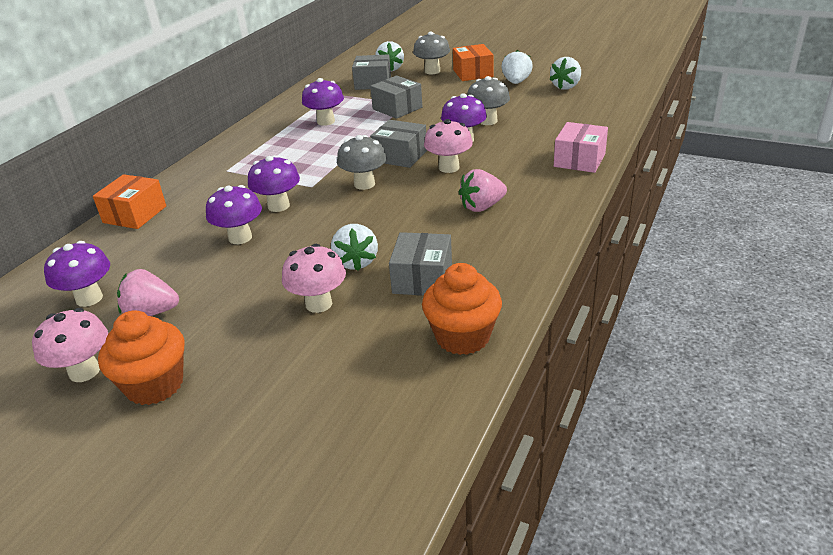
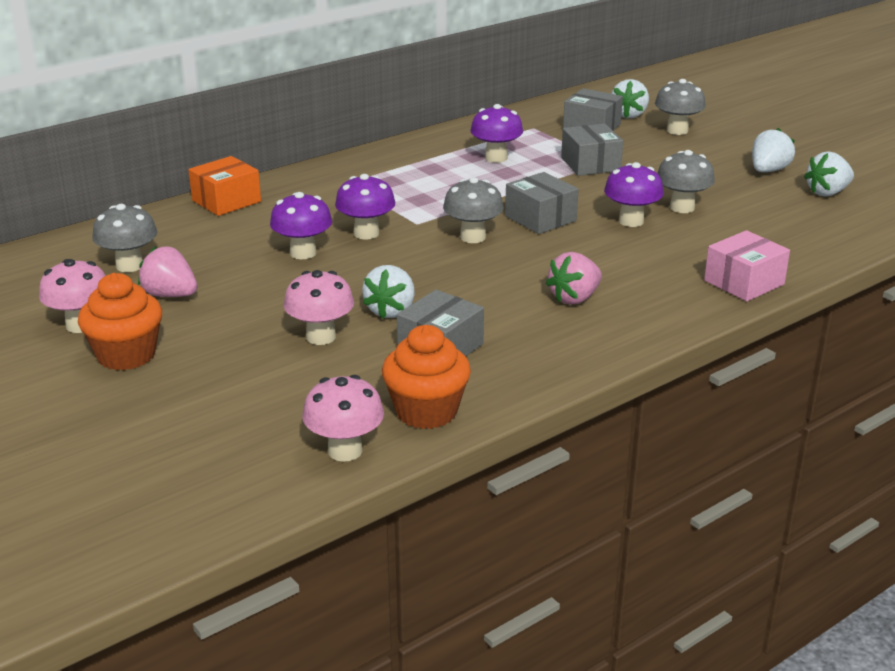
camera: 25 degrees right, 5 degrees down
purple mushroom [44,241,110,307] -> grey mushroom [92,204,157,272]
pink mushroom [424,119,473,173] -> pink mushroom moved to [302,375,384,462]
orange box [453,44,493,81] -> none
pink strawberry [459,169,507,212] -> pink strawberry turned 45 degrees counterclockwise [546,252,602,305]

